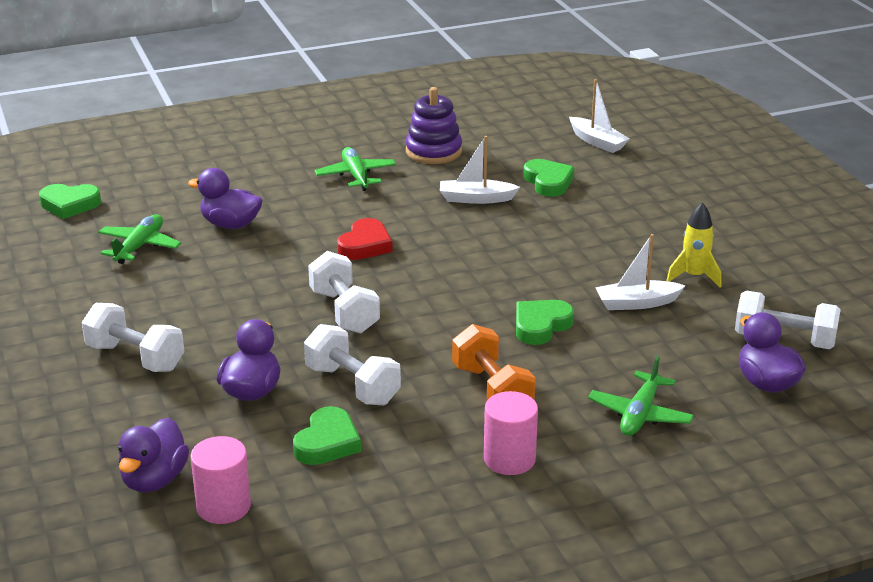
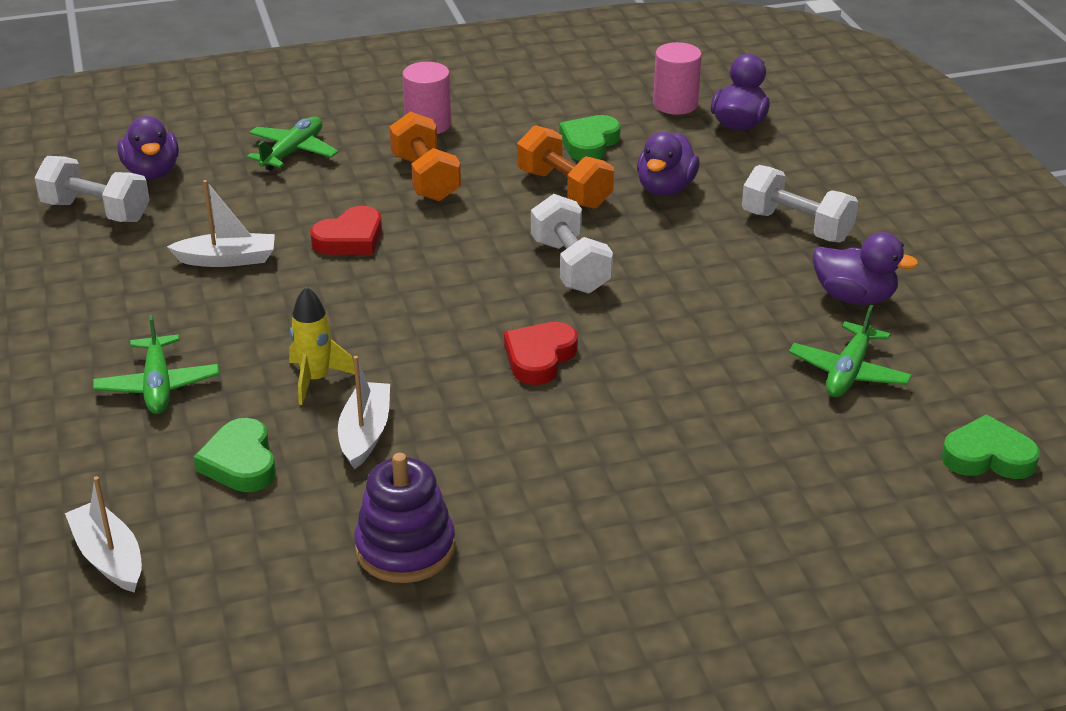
camera: 175 degrees left, 5 degrees up
purple duck [188,168,263,229] -> purple duck moved to [813,232,919,305]
white dumbbell [304,324,401,405] -> orange dumbbell [517,125,614,209]
green plane [315,147,396,191] -> green plane moved to [93,315,219,414]
white boat [440,136,520,204] -> white boat turned 90 degrees counterclockwise [338,356,390,469]
green heart [516,300,574,345] -> red heart [310,206,382,255]
yellow rocket [666,202,721,288] -> yellow rocket moved to [289,287,355,405]

